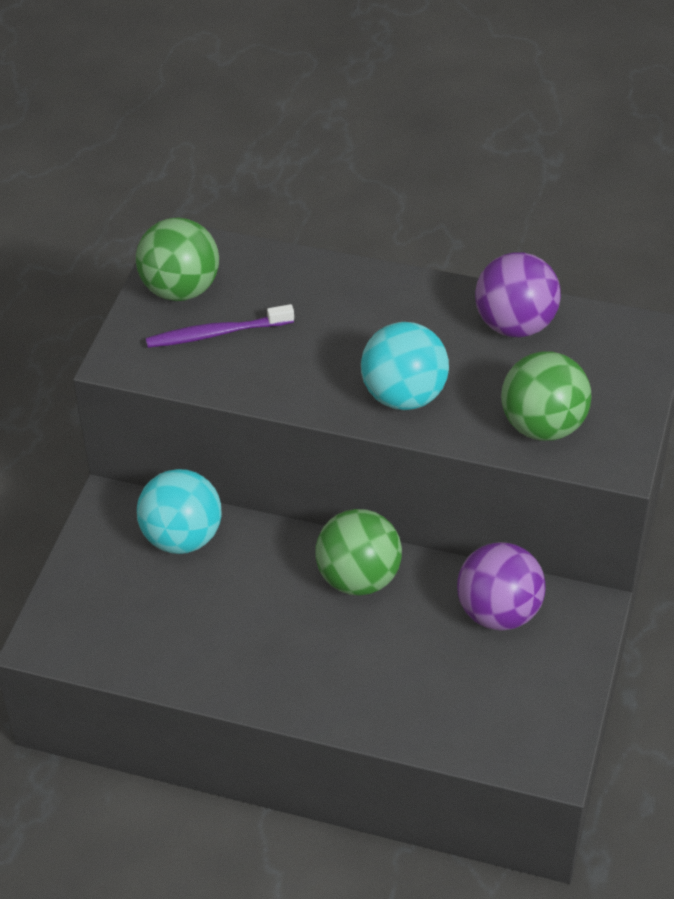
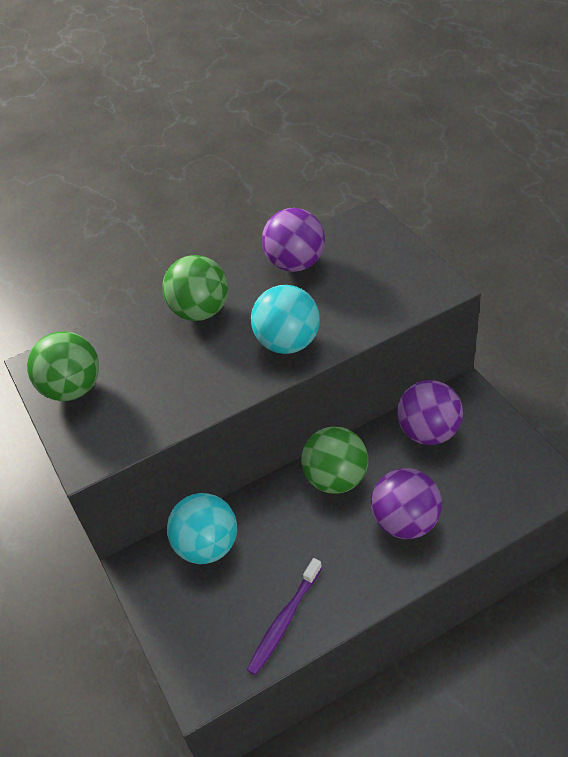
camera: 40 degrees left, 0 degrees up
purple toothbrush [146,304,294,348] -> purple toothbrush moved to [247,558,322,675]
green ball [501,351,591,441] -> green ball moved to [162,255,228,321]
none -> purple ball [371,468,442,539]

